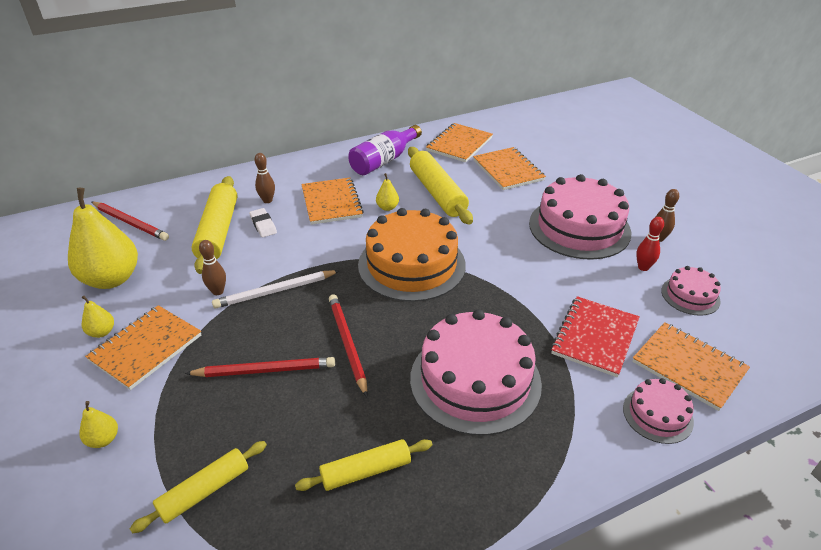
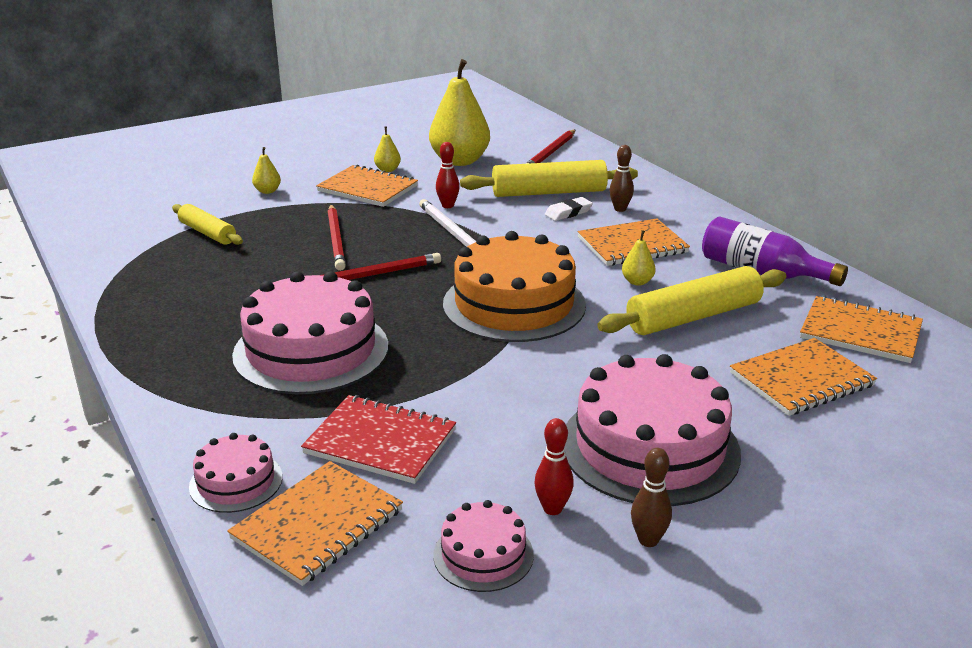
camera: 85 degrees right, 10 degrees down
brown bowling pin [199,240,226,295] -> red bowling pin [436,142,460,208]
yellow rolling pin [295,439,432,491] -> none

